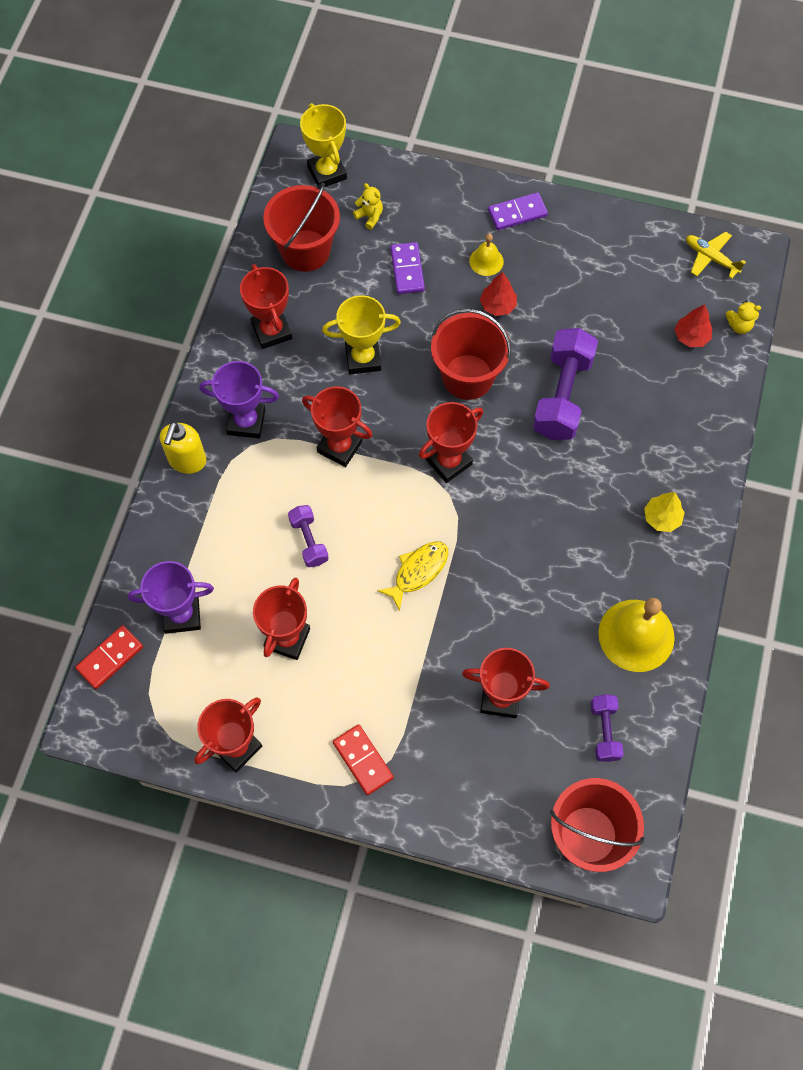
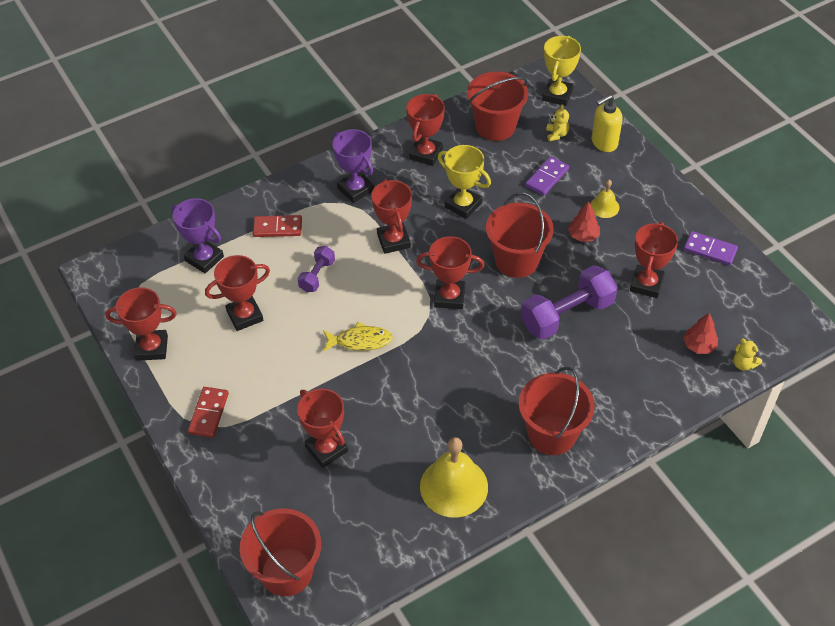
camera: 45 degrees right, 15 degrees down
red domino [75,625,143,689] -> red domino moved to [253,215,302,237]
yellow soap dispenser [160,422,206,474] -> yellow soap dispenser moved to [592,94,622,152]
purple domino [488,192,548,230] -> purple domino moved to [684,231,738,266]
purple dumbbell [591,694,624,762] -> none
yellow tree [644,492,685,532] -> red bucket [519,367,595,455]
yellow plane [686,232,746,279] -> none
none -> red trophy [630,222,678,298]

